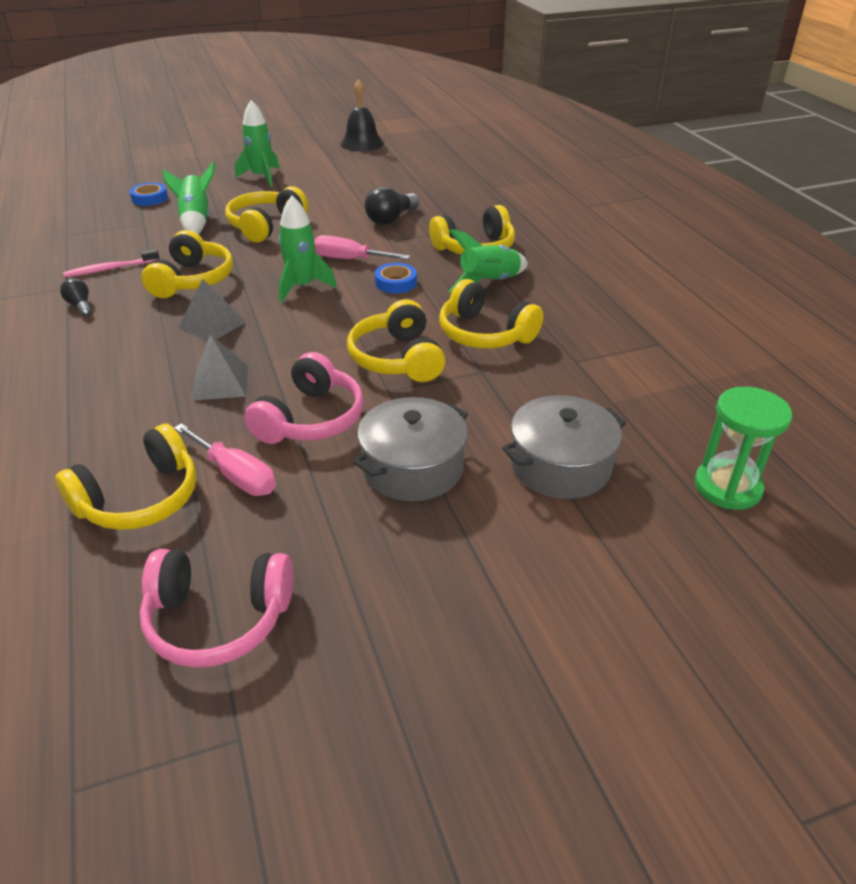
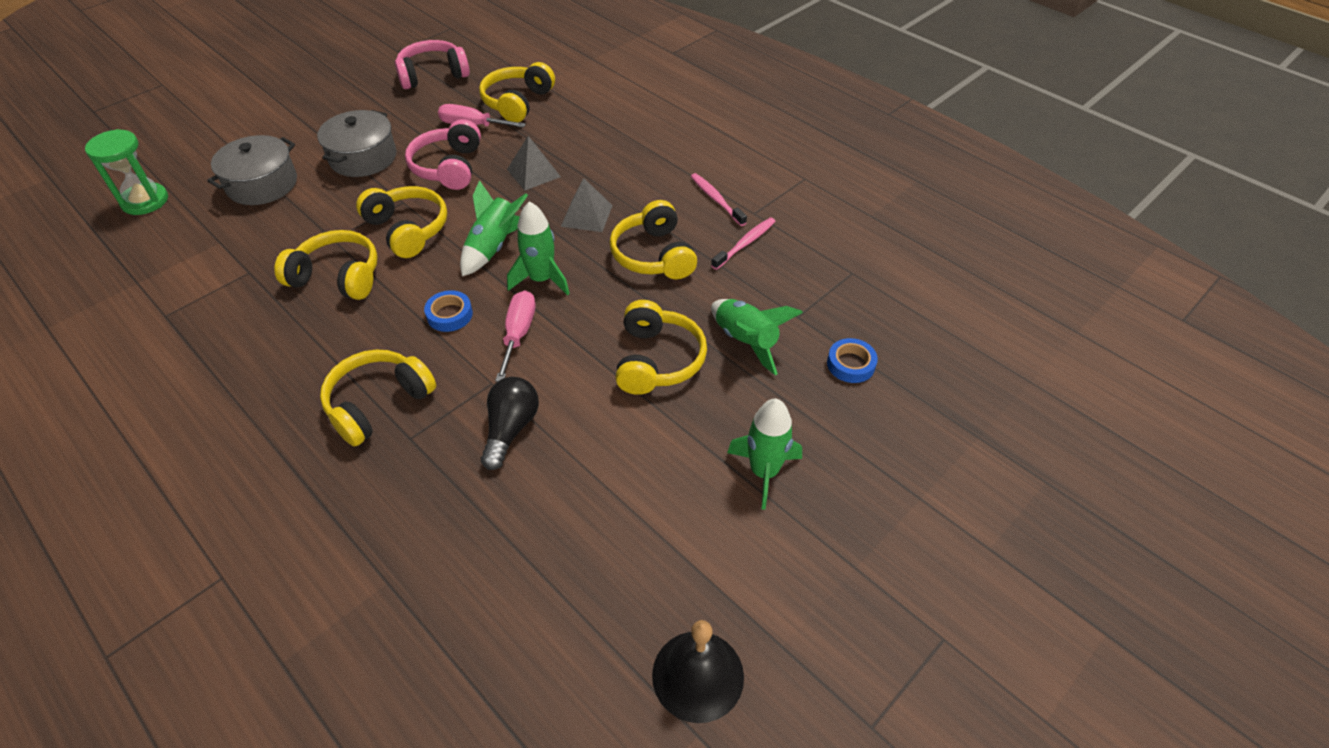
camera: 155 degrees right, 10 degrees up
black light bulb [60,278,92,317] -> pink toothbrush [691,173,747,226]
pink screwdriver [314,235,410,260] -> pink screwdriver turned 75 degrees counterclockwise [495,290,536,382]
green rocket [449,229,528,293] -> green rocket moved to [460,180,528,276]

